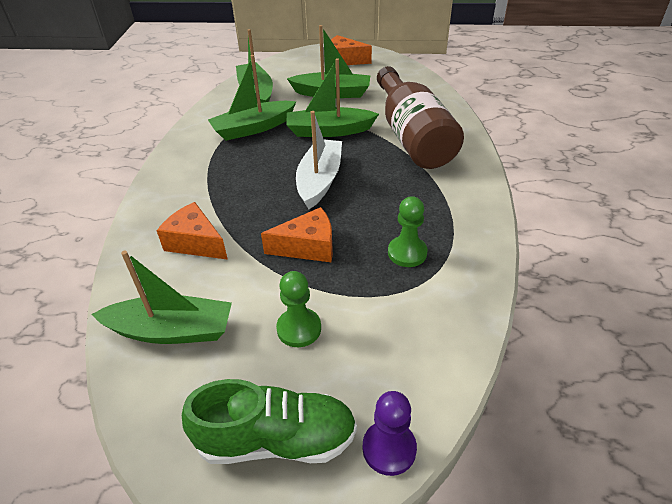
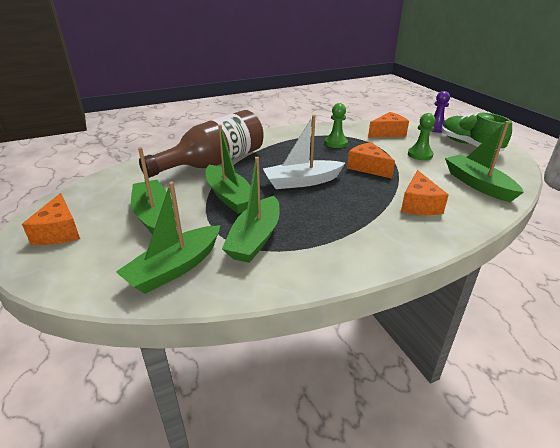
camera: 120 degrees left, 10 degrees down
green boat [208,55,297,141] -> green boat turned 75 degrees clockwise [222,157,280,263]
none -> orange cheese [368,112,409,138]

